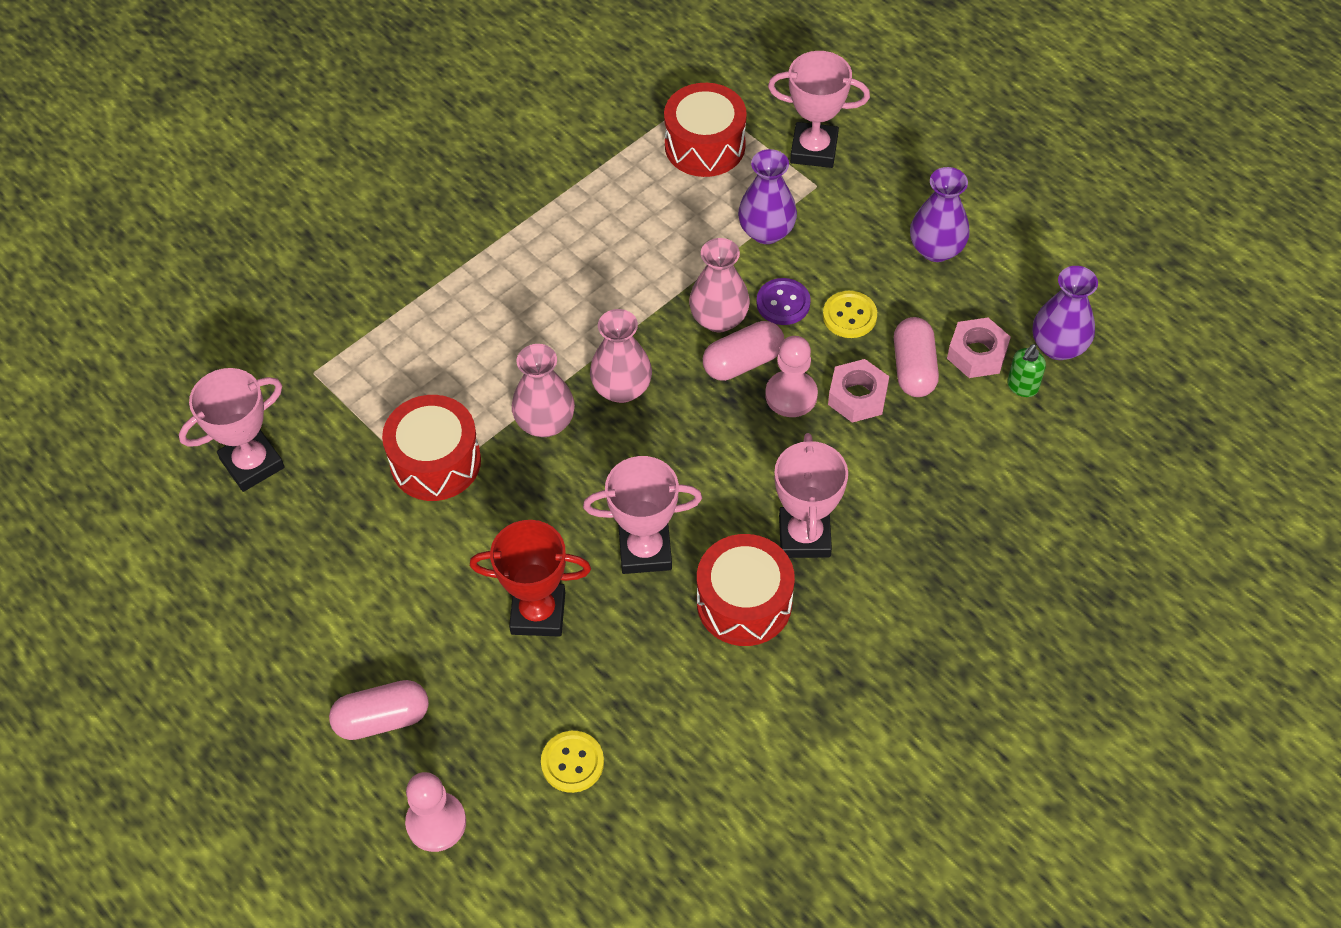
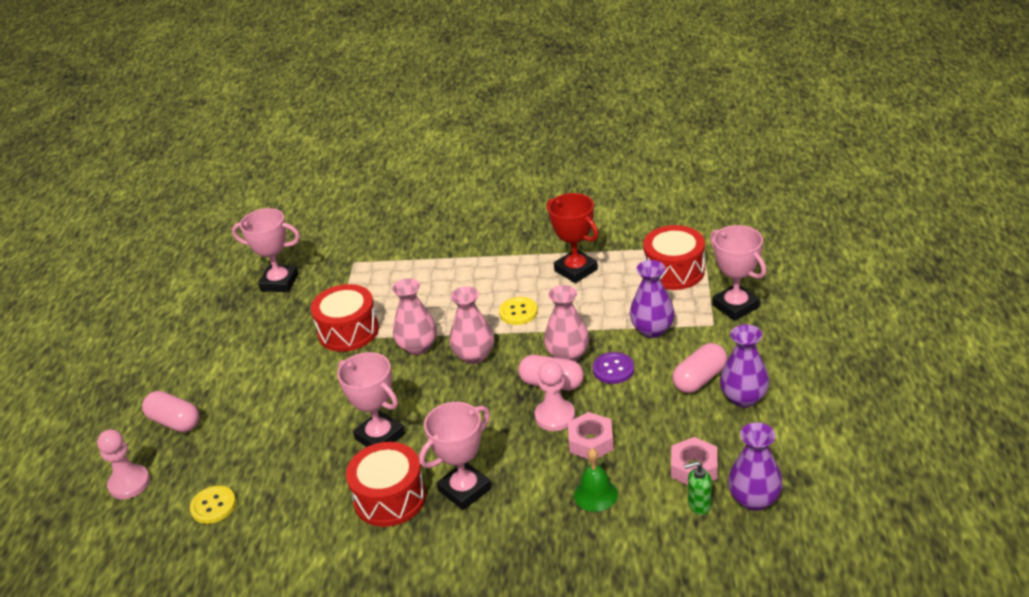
camera: 50 degrees right, 20 degrees down
red trophy [470,520,591,637] -> red trophy moved to [547,193,598,283]
yellow button [823,291,877,338] -> yellow button moved to [499,297,538,325]
pink capsule [894,317,939,397] -> pink capsule moved to [672,343,727,393]
none -> green bell [574,448,618,512]

